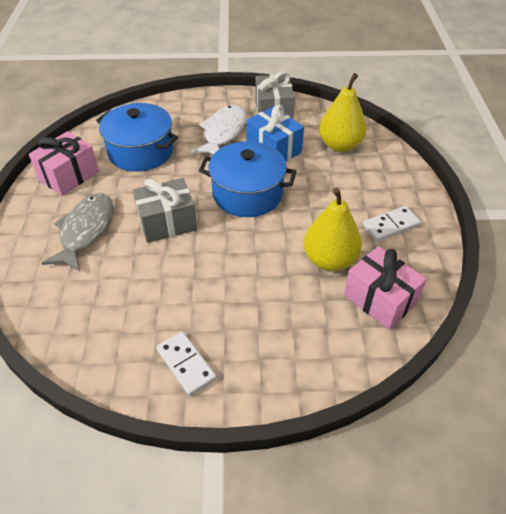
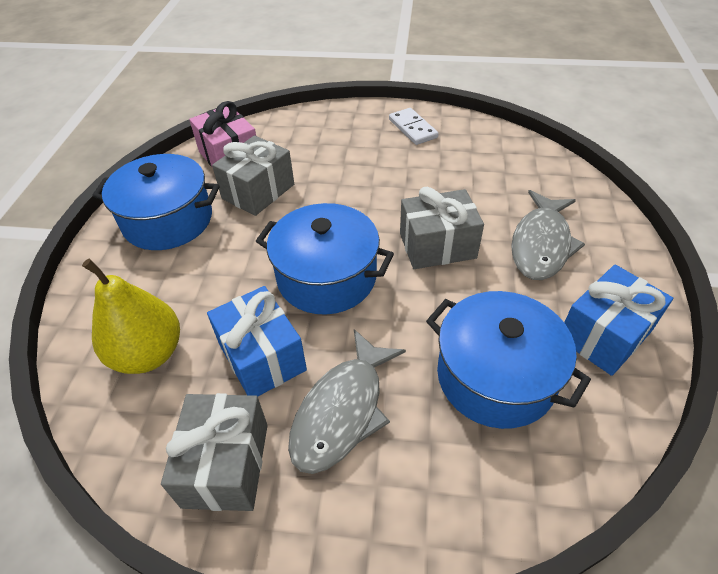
camera: 170 degrees left, 0 degrees up
pink gift [29,131,99,196] -> blue gift [564,265,673,376]
white fish [191,105,246,155] -> grey fish [288,329,406,474]
yellow pear [303,188,362,271] -> grey gift [212,135,294,216]
white domino [363,206,421,241] -> blue pot [92,154,220,250]

